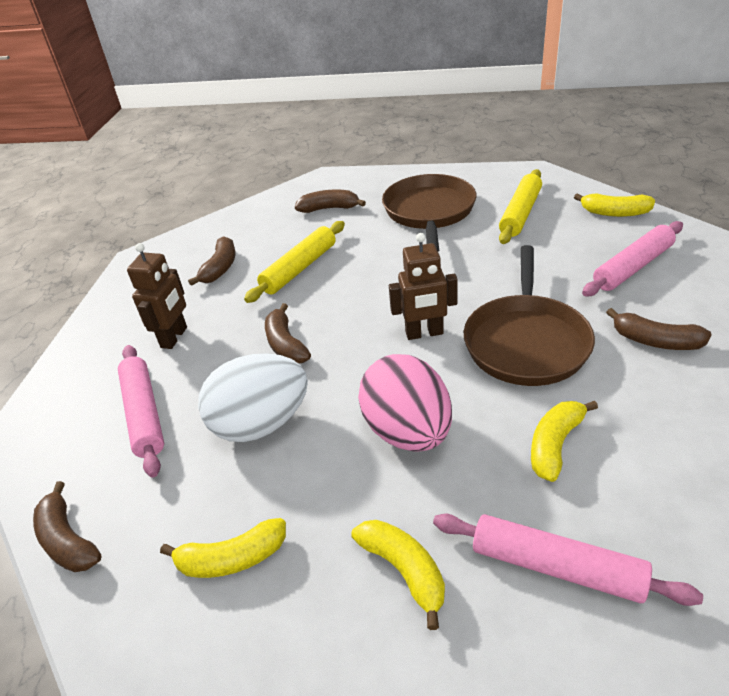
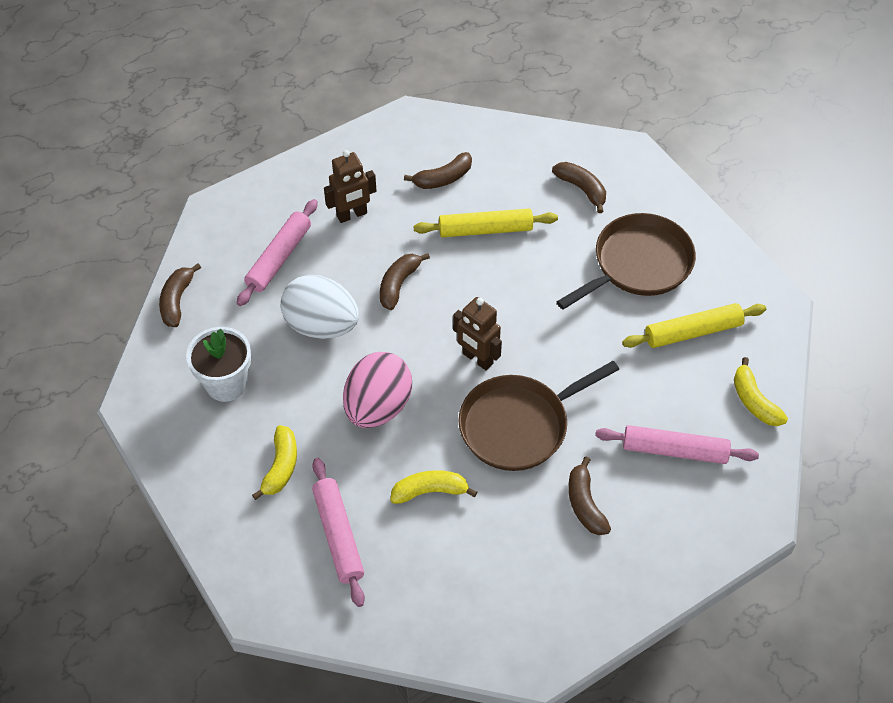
camera: 45 degrees right, 15 degrees up
yellow banana [160,518,286,578] -> white flower pot [186,327,251,402]

